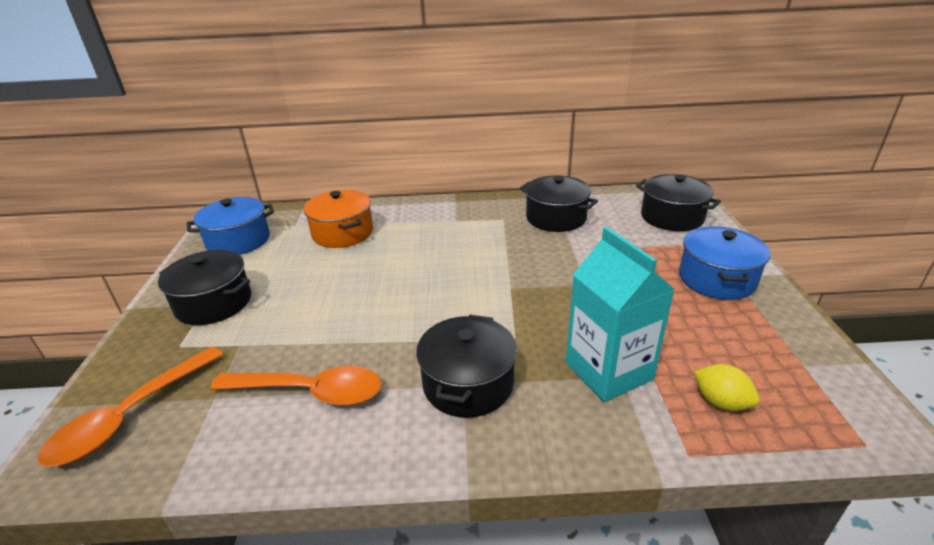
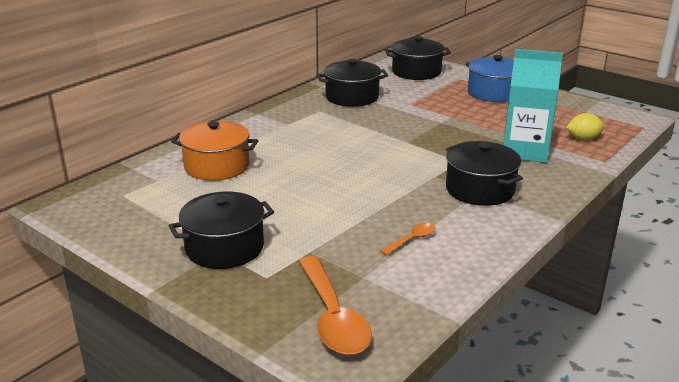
camera: 50 degrees left, 5 degrees down
blue pot [187,197,274,255] -> none
orange spoon [210,366,381,406] -> orange spoon [380,223,436,255], size x0.48

